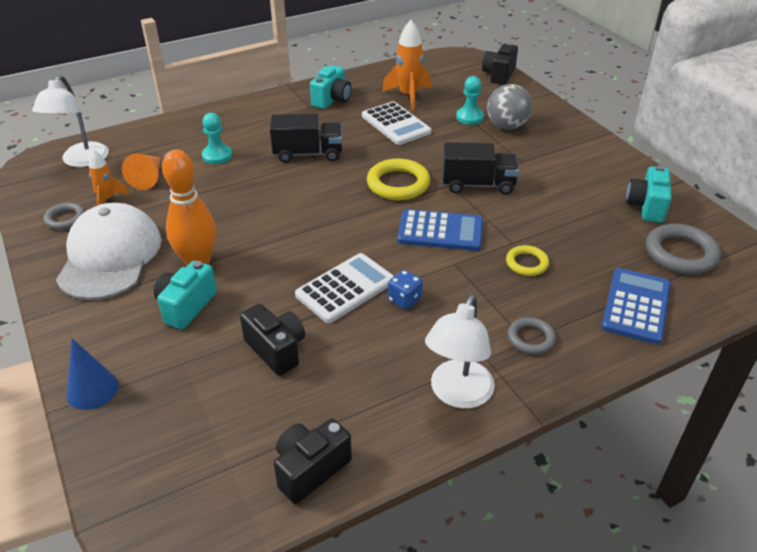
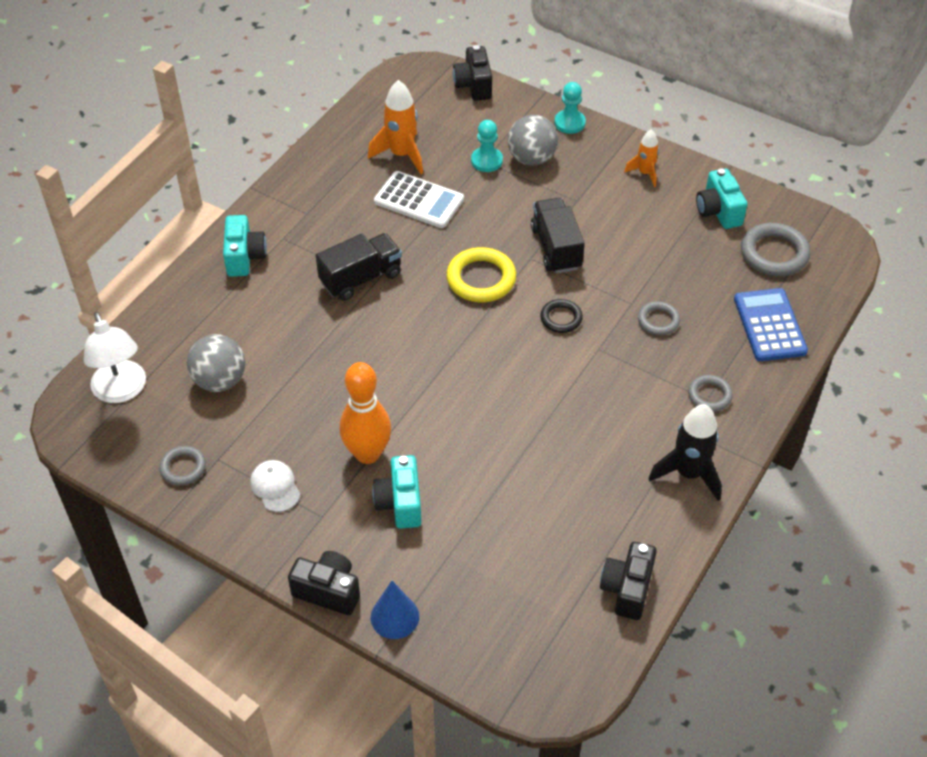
camera: 30 degrees left, 10 degrees up
white cap [56,203,161,300] -> white cap [250,460,301,512], size x0.44
orange rocket [89,150,129,205] -> orange rocket moved to [624,129,659,187]
orange cone [122,154,160,190] -> grey ball [187,334,245,392]
turquoise pawn [202,113,232,164] -> turquoise pawn moved to [554,82,586,134]
black camera [240,304,305,376] -> black camera moved to [288,551,360,615]
white calculator [295,253,394,323] -> none
turquoise camera [310,65,351,109] -> turquoise camera moved to [223,215,267,277]
blue dice [388,270,423,310] -> none
blue calculator [397,209,483,251] -> black ring [540,299,583,333]
white lamp [425,294,495,409] -> black rocket [648,404,722,501]
black truck [442,142,519,195] -> black truck turned 75 degrees counterclockwise [531,198,585,273]
yellow ring [506,245,549,276] -> grey ring [638,301,680,335]

